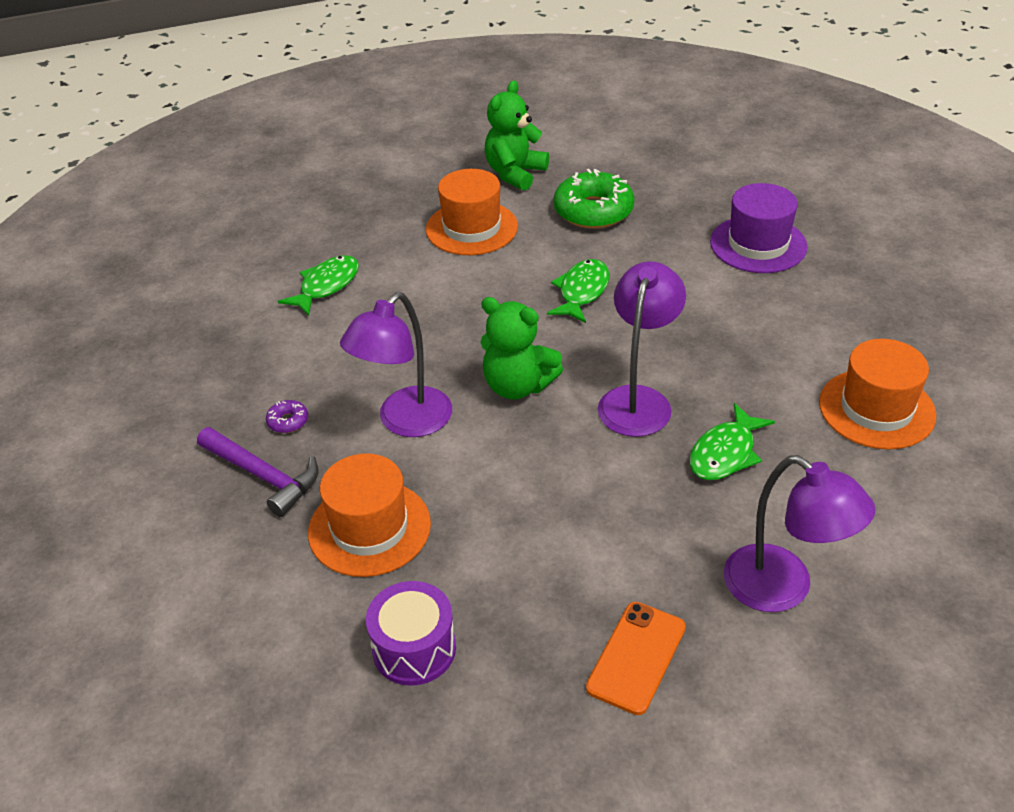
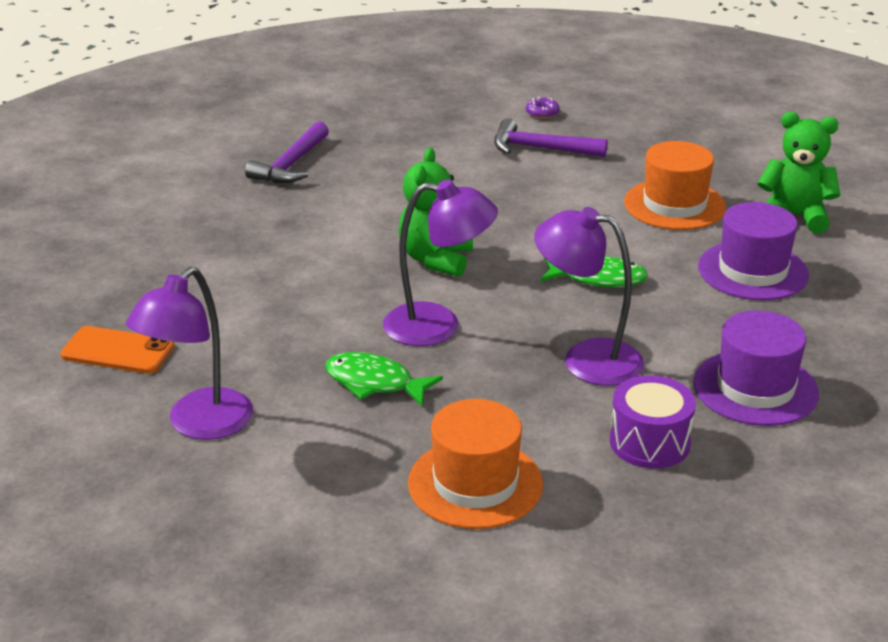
camera: 75 degrees right, 10 degrees down
purple donut [266,400,308,433] -> purple donut moved to [526,97,560,119]
green fish [278,255,359,316] -> purple hammer [494,118,608,157]
orange hat [308,454,431,577] -> none
purple lamp [340,292,452,437] -> purple lamp moved to [534,207,644,386]
purple drum [366,581,456,686] -> purple drum moved to [610,375,696,469]
green donut [553,169,634,229] -> purple hat [698,202,809,301]

